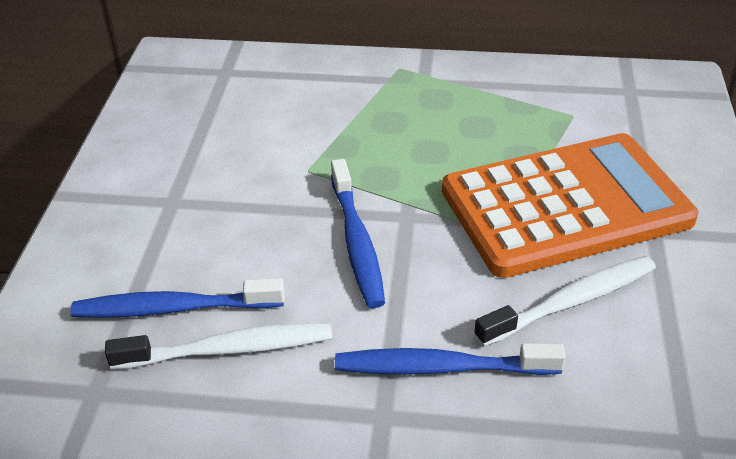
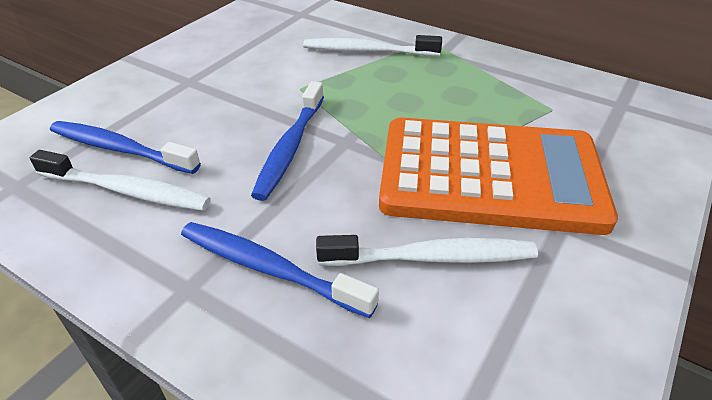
camera: 25 degrees right, 0 degrees up
none -> white toothbrush [303,35,442,56]

